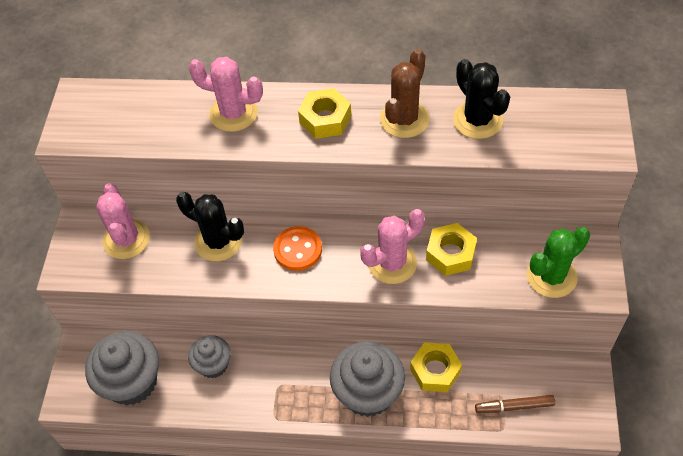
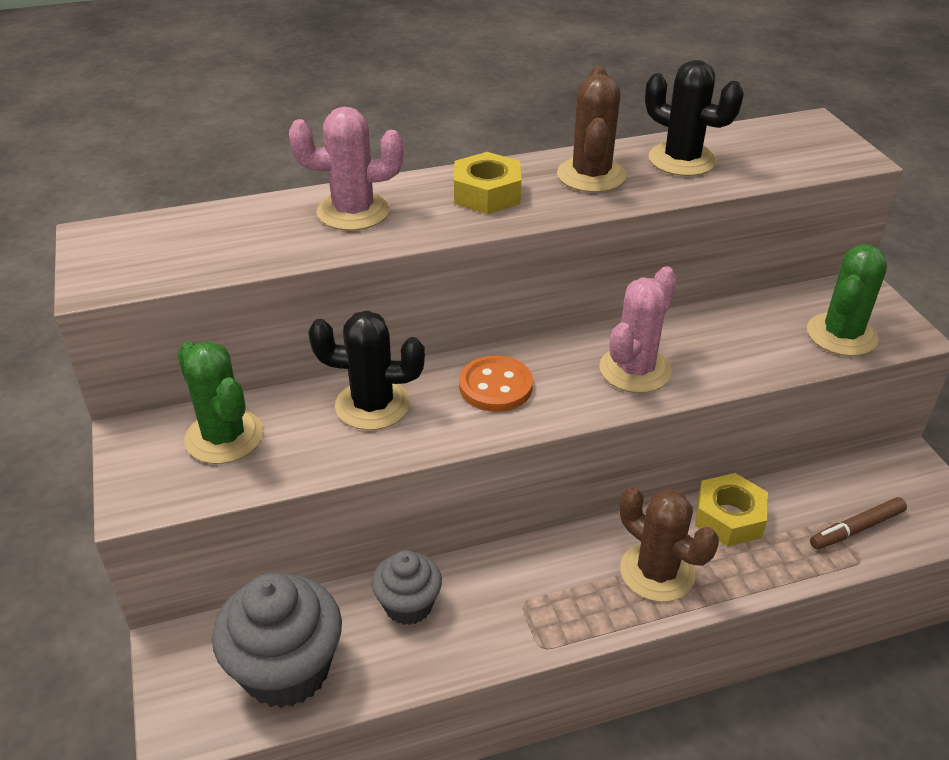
camera: 25 degrees left, 15 degrees down
pink cactus [96,183,150,259] -> green cactus [177,341,264,464]
grey cupcake [330,341,405,417] -> brown cactus [620,487,719,602]
yellow nut [426,223,477,276] -> none

